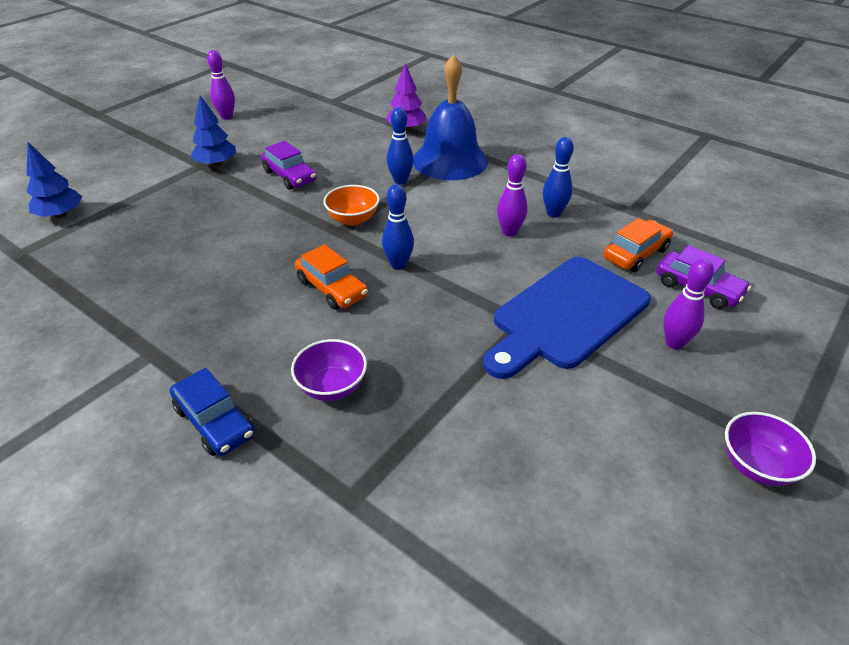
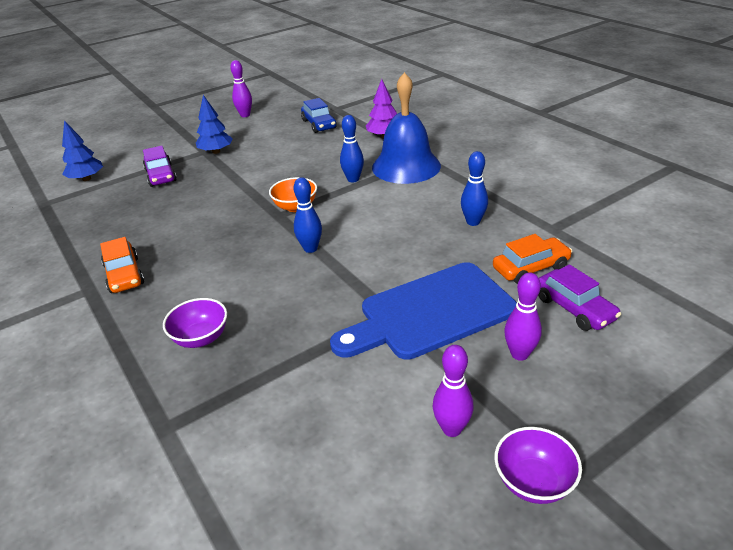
camera: 20 degrees right, 5 degrees down
blue car [170,368,254,456] -> blue car moved to [301,98,337,133]
purple car [261,141,317,190] -> purple car moved to [143,146,177,187]
orange car [295,244,368,310] -> orange car moved to [100,237,144,293]
purple bowling pin [497,154,528,237] -> purple bowling pin moved to [433,345,474,437]

